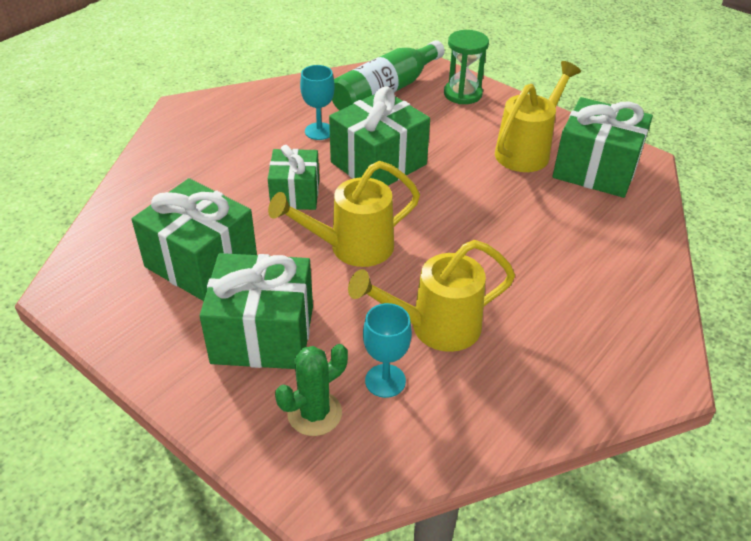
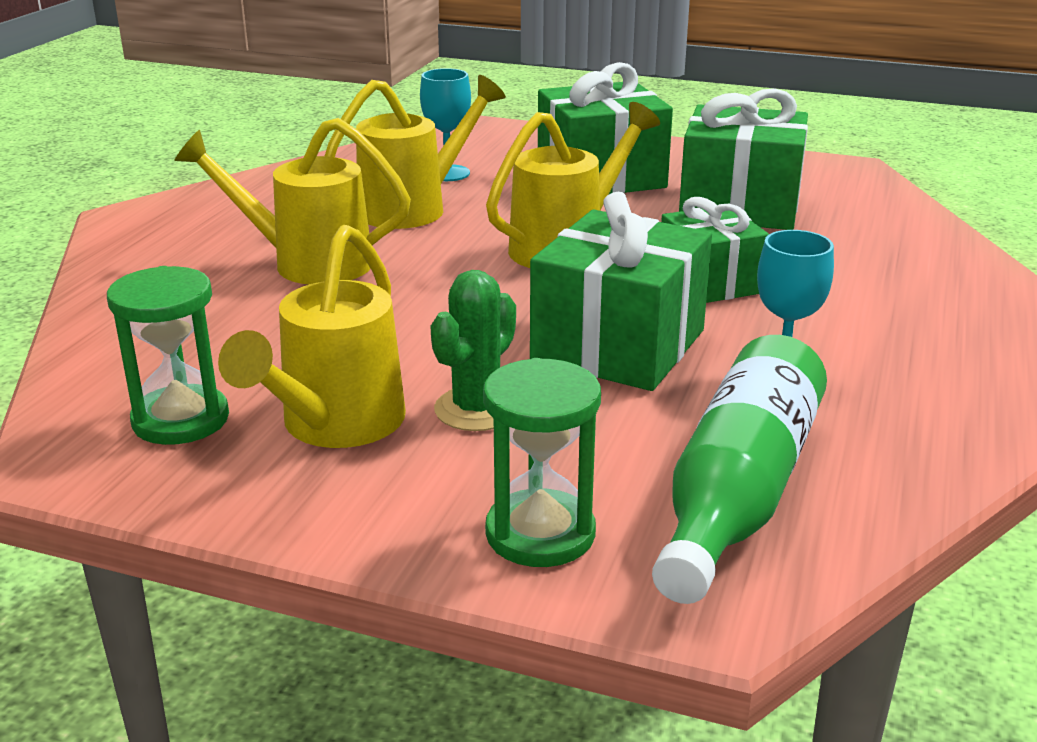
camera: 160 degrees right, 15 degrees down
green cactus [275,344,348,436] -> green cactus moved to [430,270,516,431]
green gift [553,97,653,198] -> green hourglass [107,266,229,445]
none -> yellow watering can [174,118,411,285]

